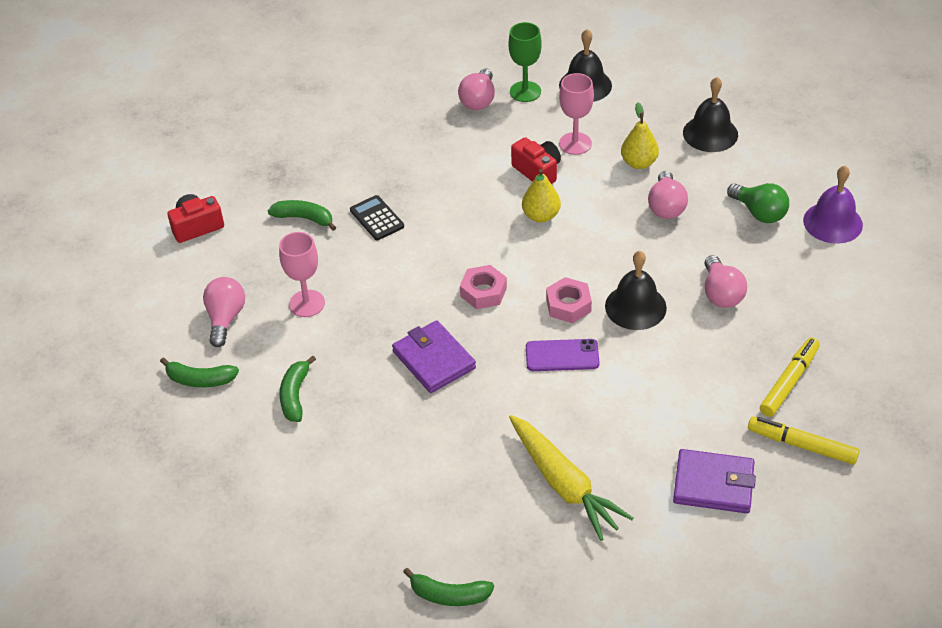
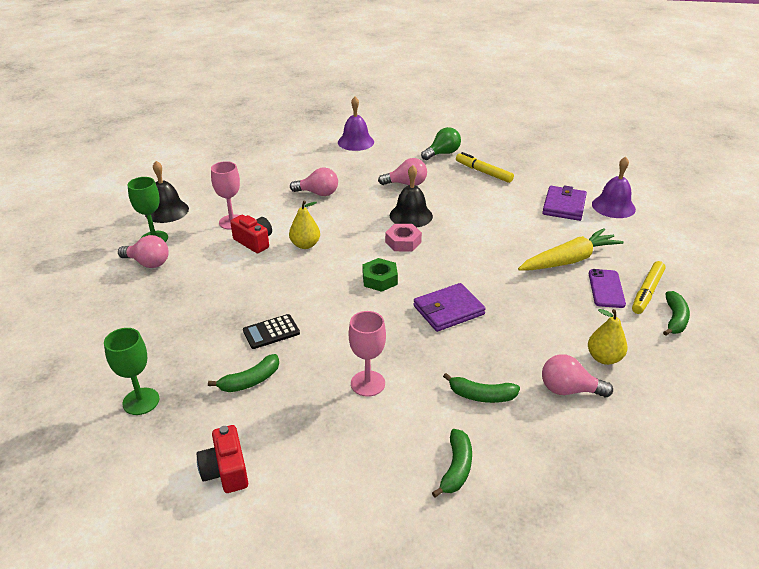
camera: 85 degrees left, 10 degrees down
pink light bulb [203,277,245,347] -> pink light bulb moved to [542,354,613,397]
green banana [268,200,336,231] -> green banana turned 150 degrees counterclockwise [208,354,279,392]
pink nut [460,265,507,309] -> green nut [362,258,398,292]
red camera [511,137,561,184] -> red camera turned 75 degrees clockwise [230,215,272,253]
purple phone [526,339,600,371] -> purple phone moved to [589,269,626,308]
yellow pear [621,102,659,169] -> yellow pear moved to [588,309,627,365]
black bell [683,77,738,152] -> none
green light bulb [727,183,789,223] -> green light bulb moved to [421,127,461,160]
yellow marker [748,417,860,465] -> yellow marker moved to [632,261,666,314]
none -> green goblet [104,328,160,415]
none -> purple bell [592,157,636,218]

